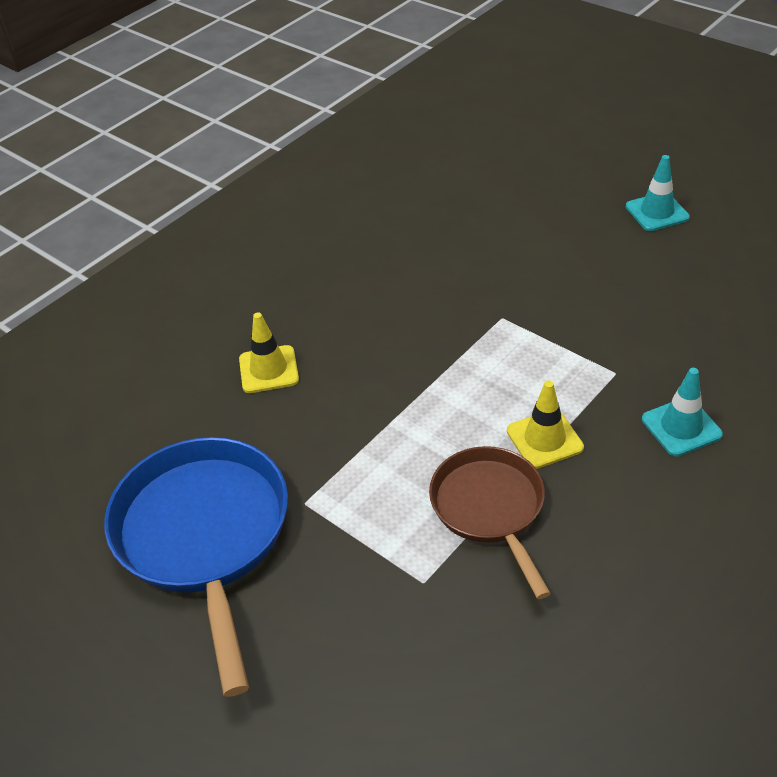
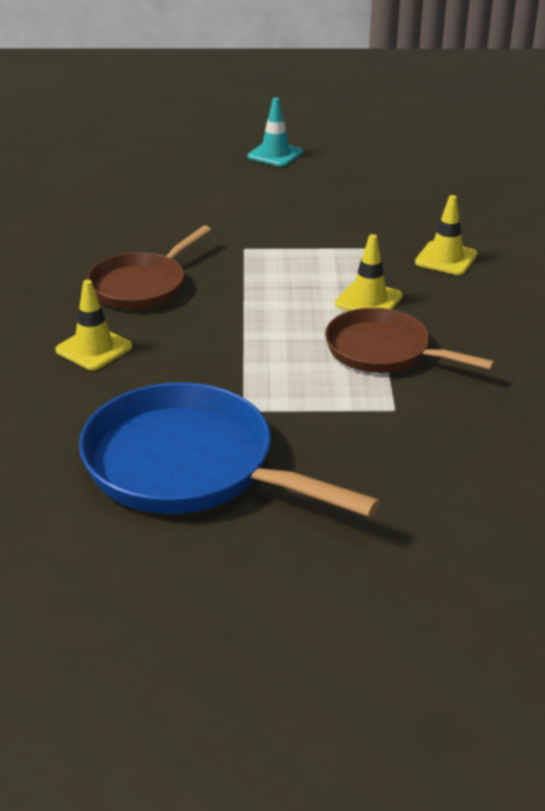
camera: 45 degrees left, 10 degrees down
turquoise traffic cone [642,368,723,457] -> yellow traffic cone [415,195,477,275]
none -> brown pan [87,225,211,309]

